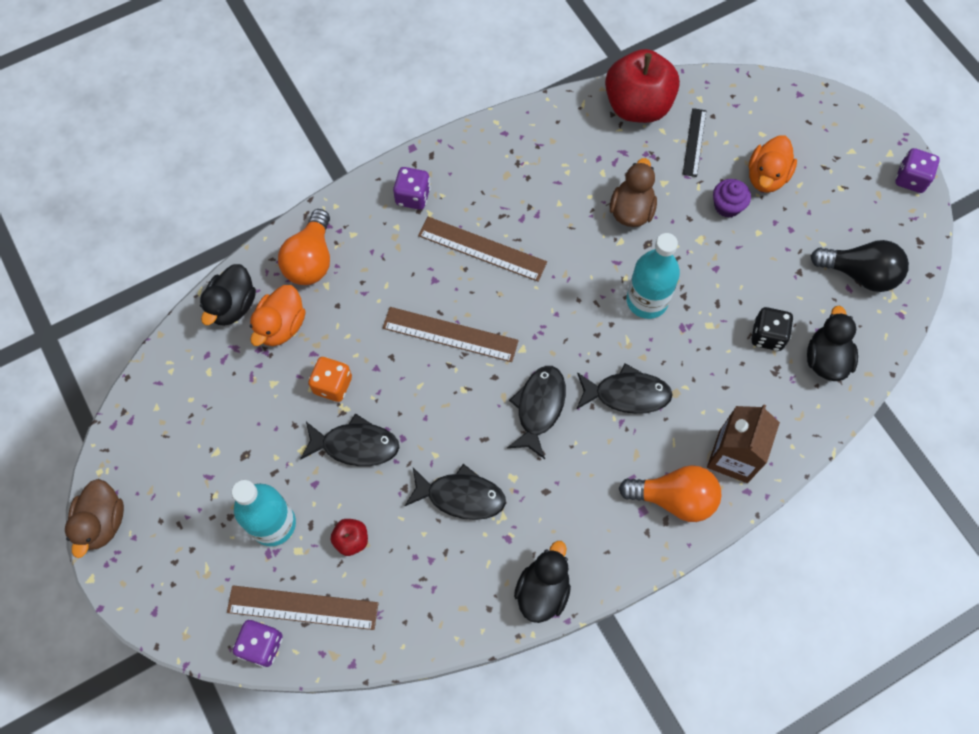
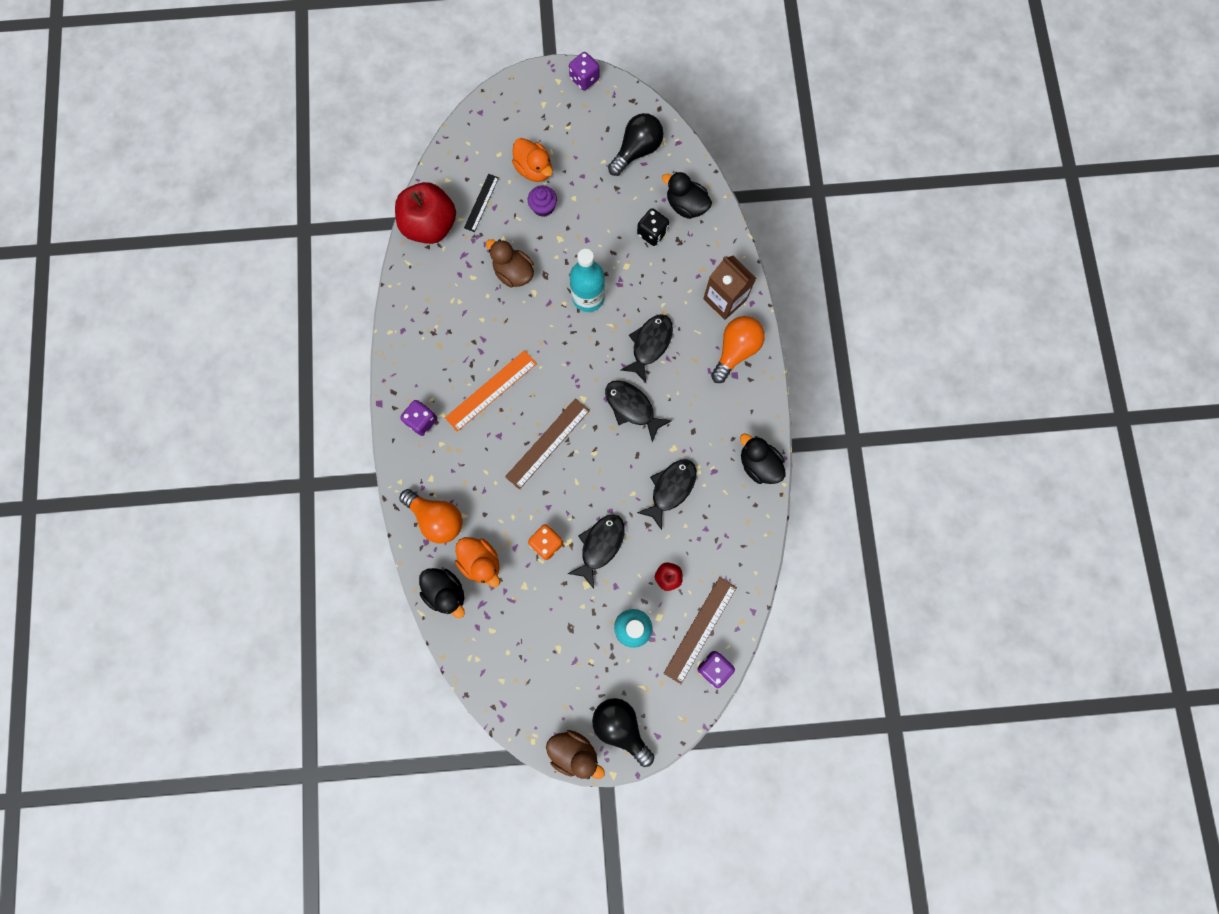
camera: 65 degrees left, 10 degrees up
brown ruler [418,217,547,282] -> orange ruler [445,350,537,432]
black ruler [683,108,706,177] -> black ruler turned 75 degrees clockwise [464,174,499,232]
none -> black light bulb [592,698,654,767]

